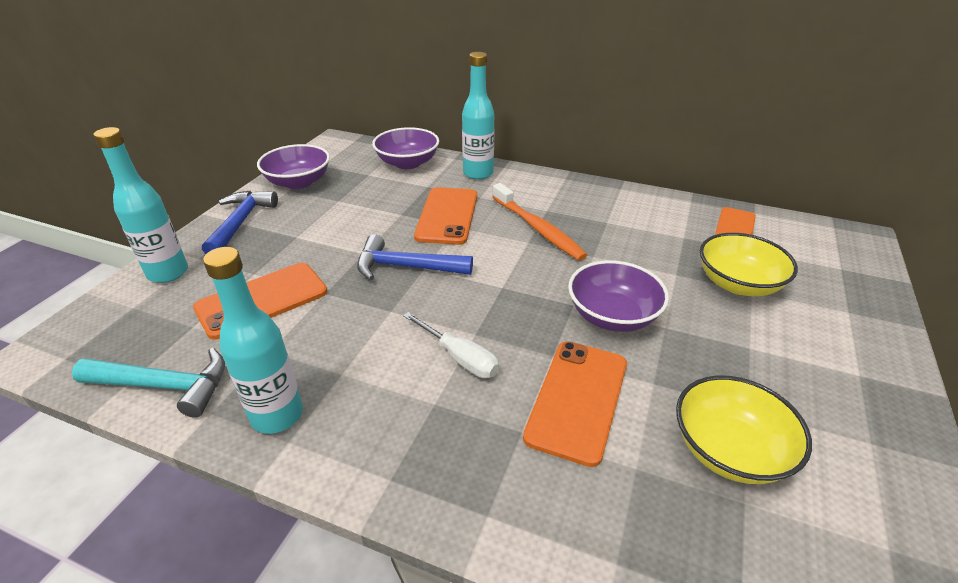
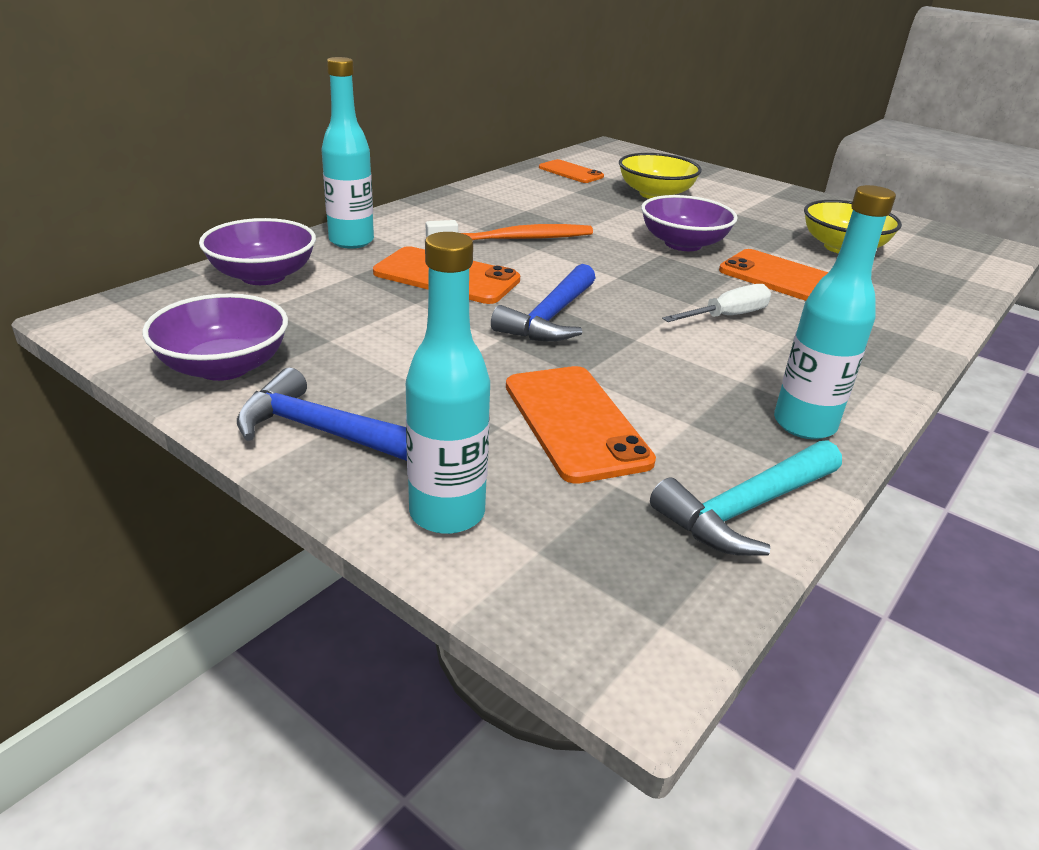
camera: 75 degrees left, 5 degrees down
turquoise hammer [72,348,225,418] -> turquoise hammer turned 150 degrees counterclockwise [650,440,842,556]

